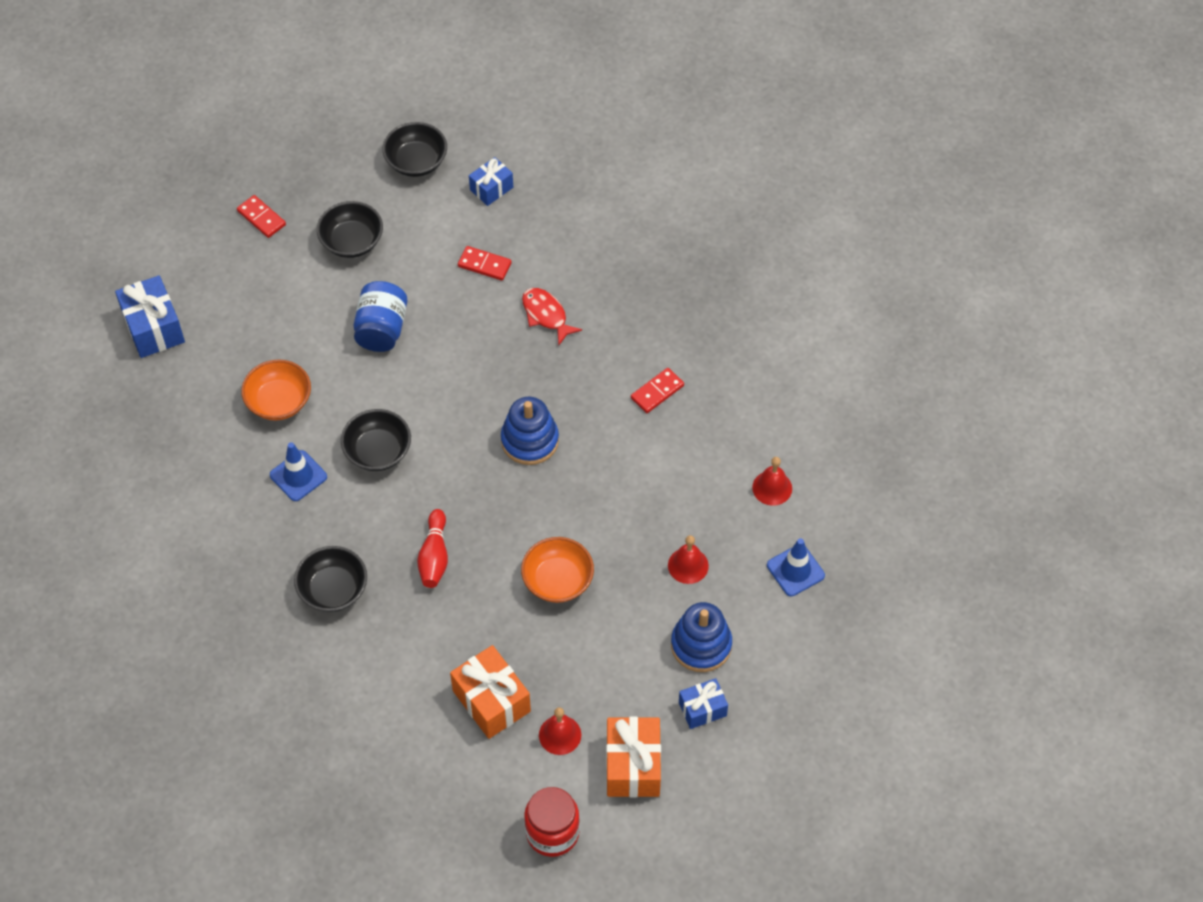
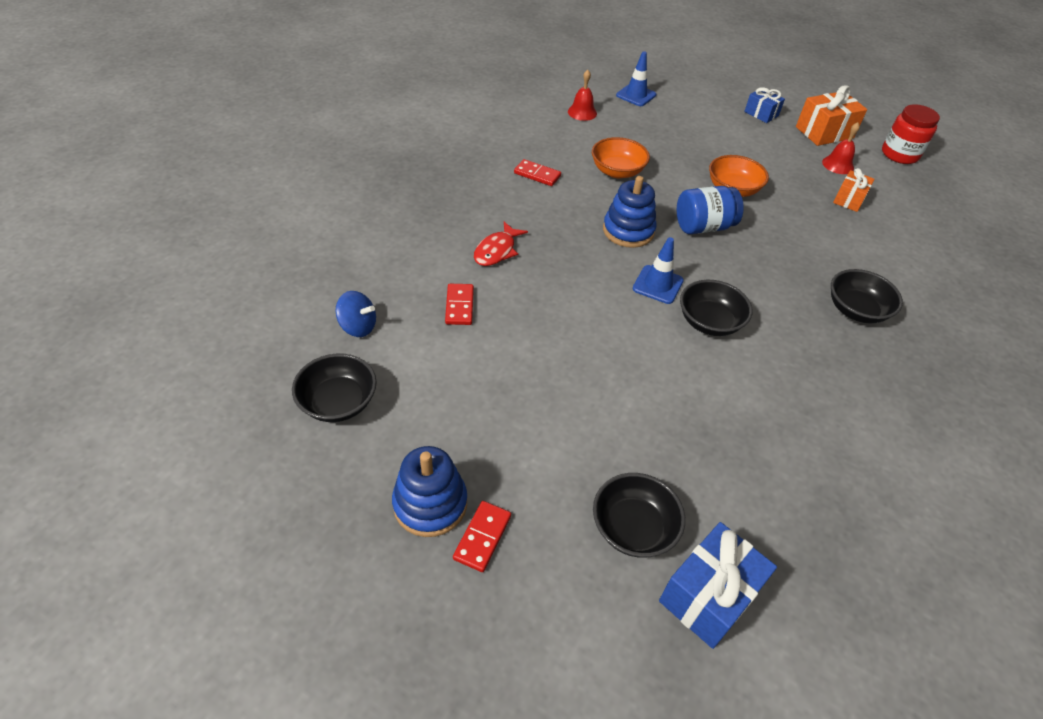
camera: 115 degrees left, 10 degrees down
orange bowl [241,359,311,421] -> orange bowl moved to [592,137,650,179]
blue traffic cone [270,442,327,501] -> blue traffic cone moved to [633,237,684,304]
black bowl [317,201,383,258] -> black bowl moved to [593,473,685,557]
blue jar [354,281,407,352] -> blue jar moved to [677,186,744,234]
red bowling pin [417,509,448,588] -> none
orange gift [450,645,531,739] -> orange gift [833,168,875,212], size x0.61
blue gift [469,157,513,206] -> blue spinning top [336,291,376,337]
red bell [668,535,709,584] -> none
blue stacking toy [671,602,732,672] -> blue stacking toy moved to [392,446,467,537]

